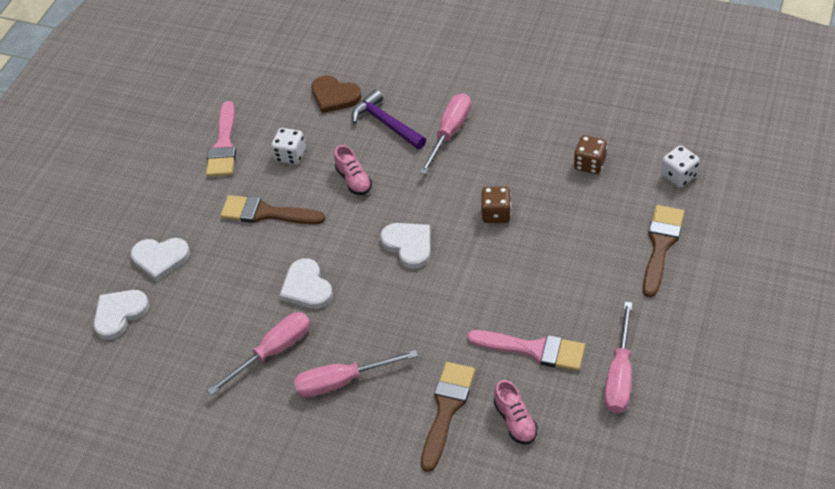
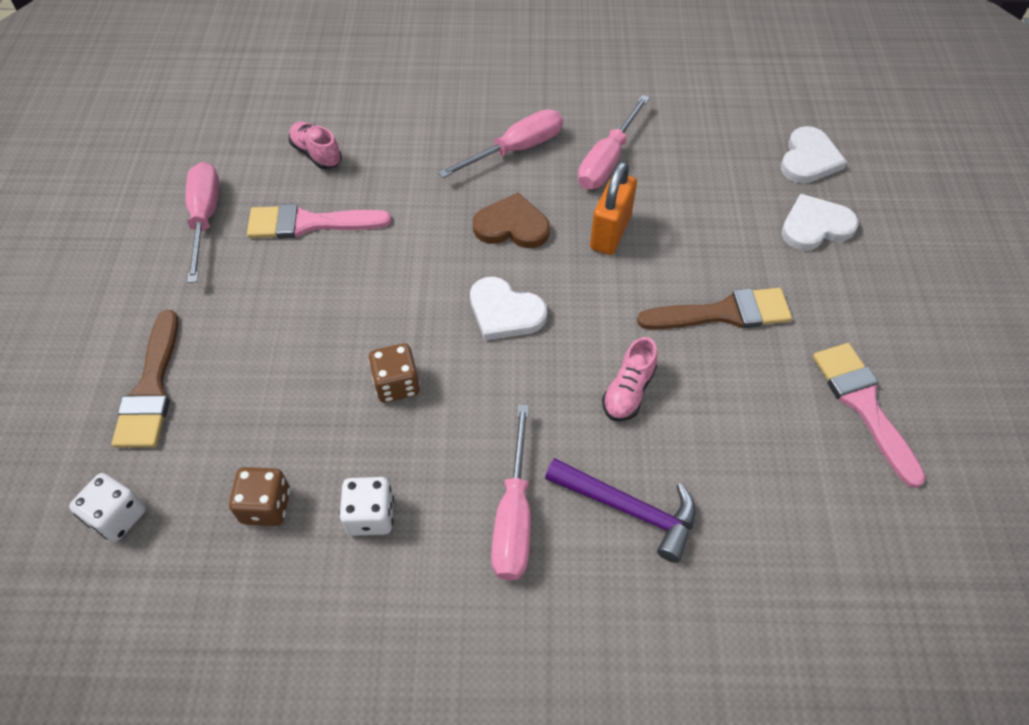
camera: 155 degrees right, 5 degrees up
white dice [271,128,306,165] -> white dice moved to [339,477,394,536]
white heart [279,258,333,309] -> orange padlock [590,161,637,255]
brown heart [311,75,362,113] -> brown heart moved to [473,193,550,248]
pink shoe [334,145,372,195] -> pink shoe turned 105 degrees counterclockwise [602,337,657,421]
brown brush [421,362,475,472] -> none

